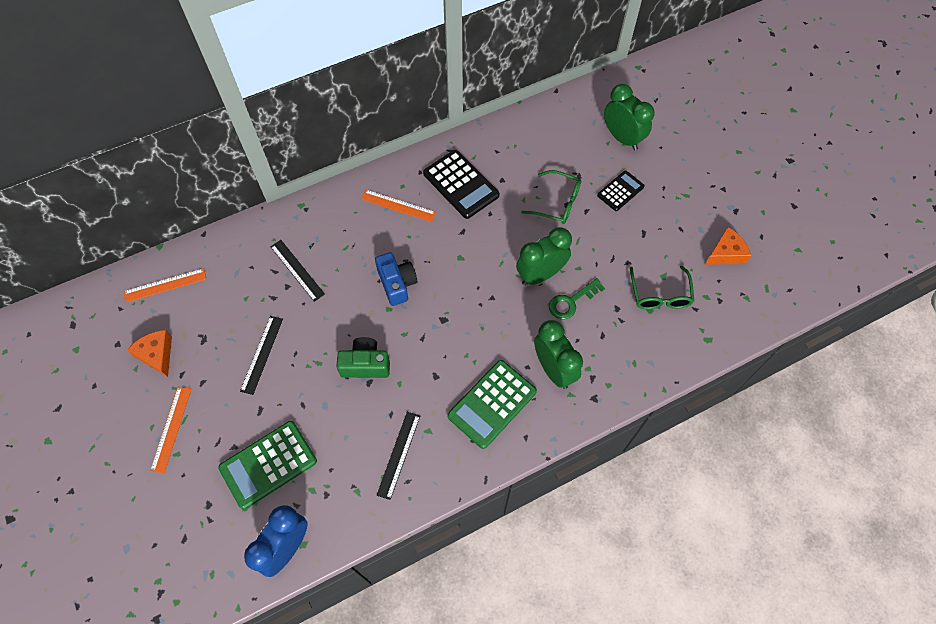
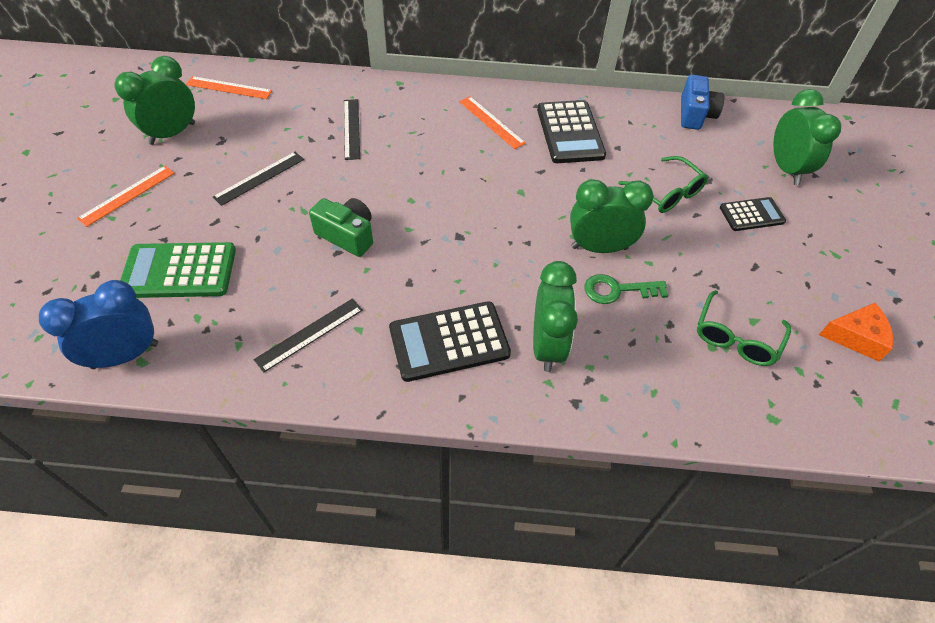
camera: 30 degrees right, 10 degrees down
orange cheese [127,330,172,377] -> green clock [114,56,195,145]
blue camera [375,252,417,306] -> blue camera moved to [681,75,724,130]
green calculator [447,360,537,449] -> black calculator [389,301,511,382]

